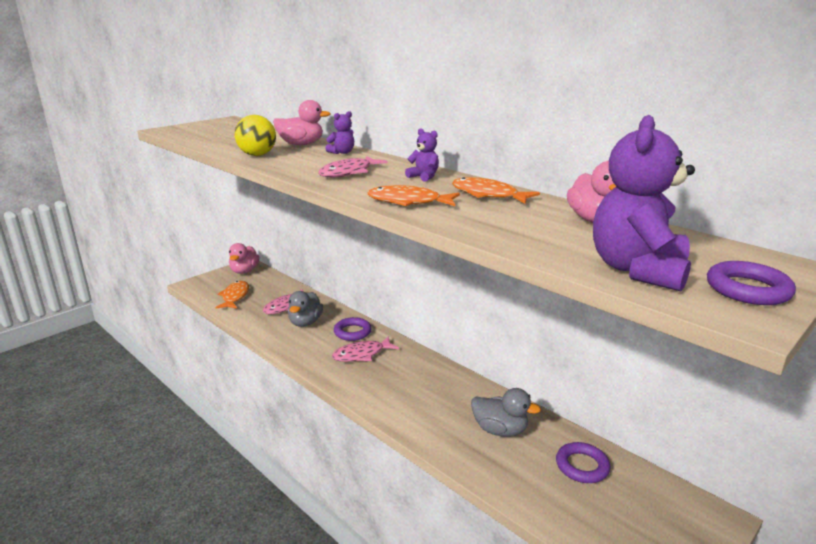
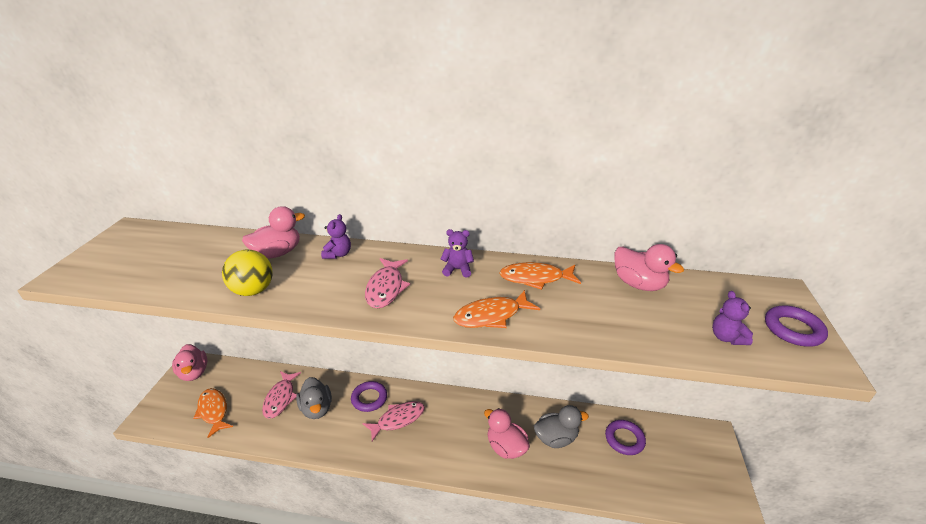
camera: 35 degrees left, 10 degrees up
pink fish [332,336,399,362] -> pink fish turned 150 degrees counterclockwise [363,401,425,441]
purple teddy bear [593,115,695,291] -> purple teddy bear [712,291,753,345], size x0.47
none -> pink duck [484,408,530,459]

